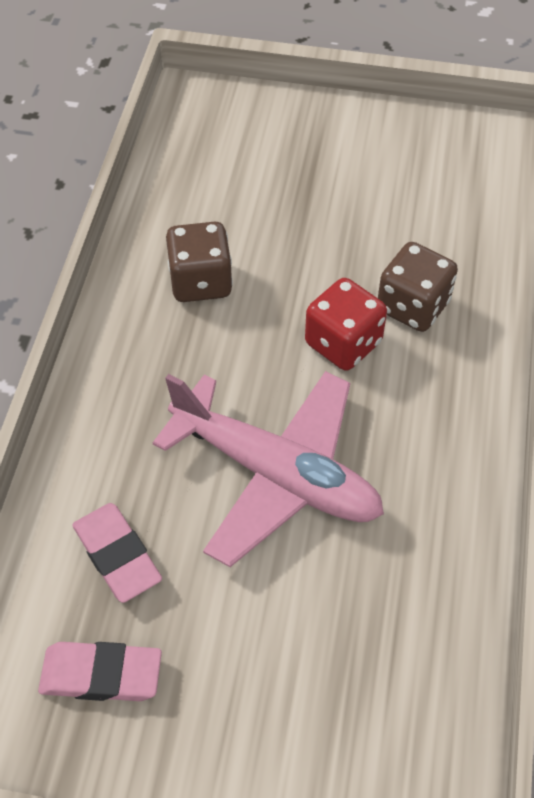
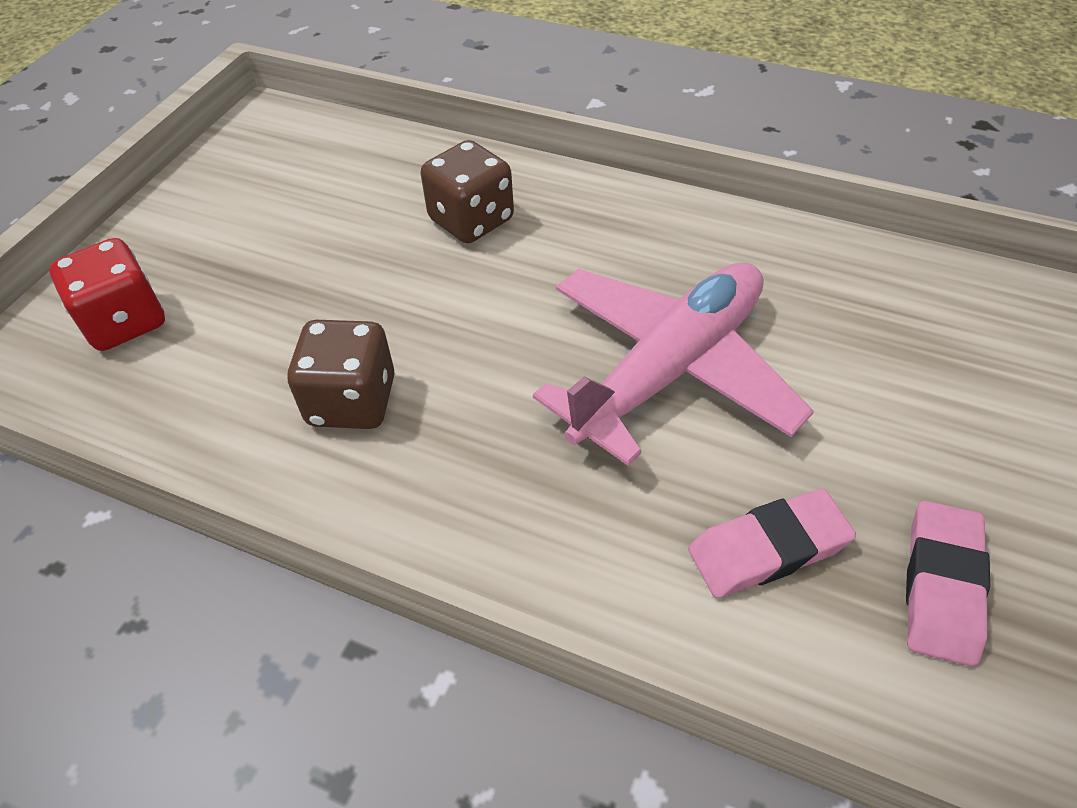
camera: 75 degrees left, 5 degrees down
red dice [305,278,387,371] -> red dice moved to [49,238,165,351]

